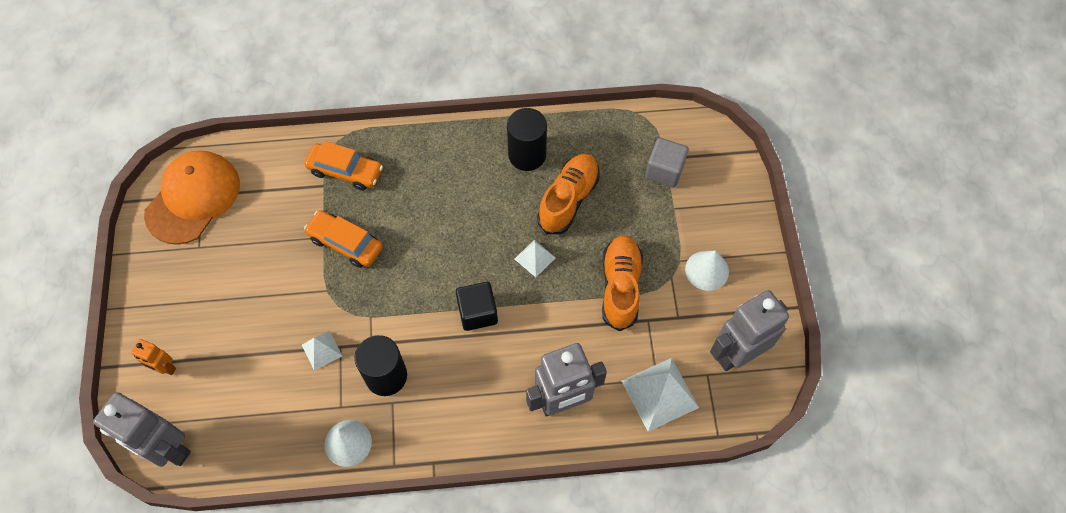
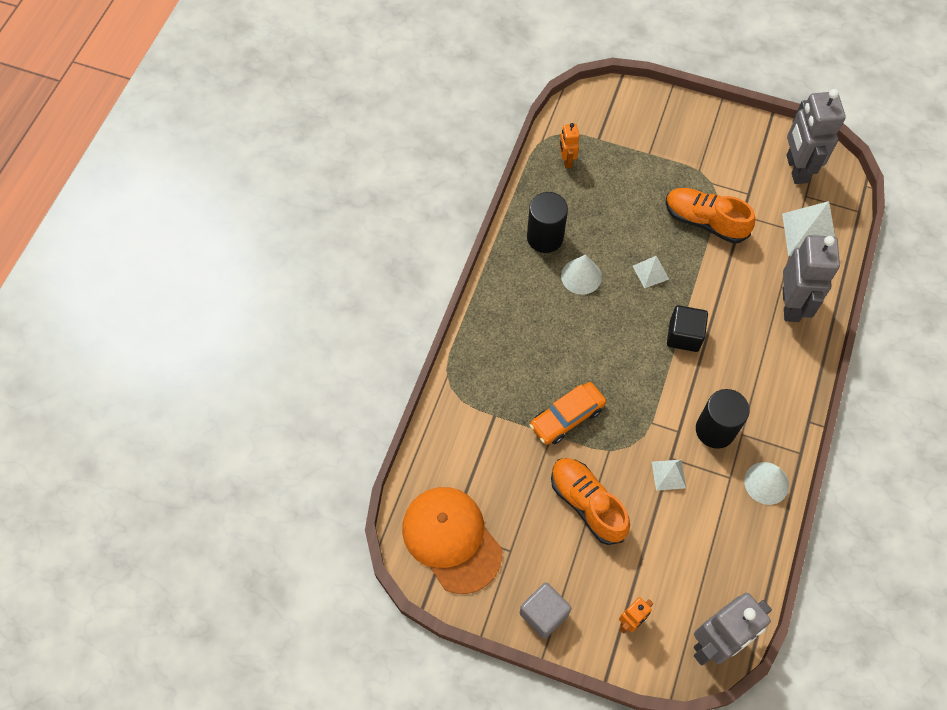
camera: 65 degrees left, 0 degrees up
orange car [305,141,383,191] -> none
orange shoe [537,153,599,234] -> orange shoe moved to [551,458,630,545]
grey cube [645,138,689,187] -> grey cube moved to [520,583,571,639]
white cone [685,251,729,291] -> white cone moved to [561,254,602,295]
none -> orange robot [559,123,579,168]

